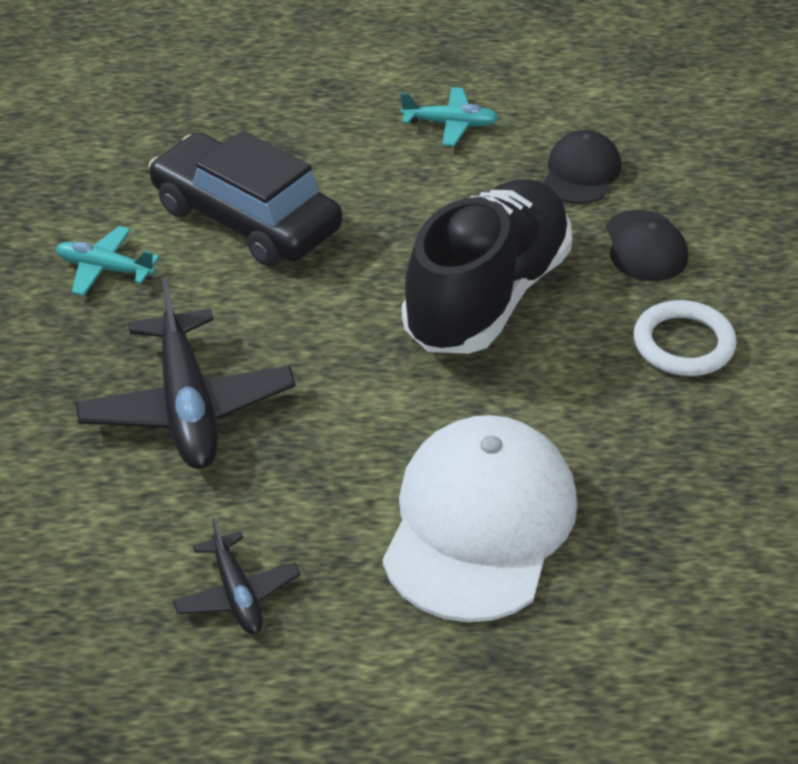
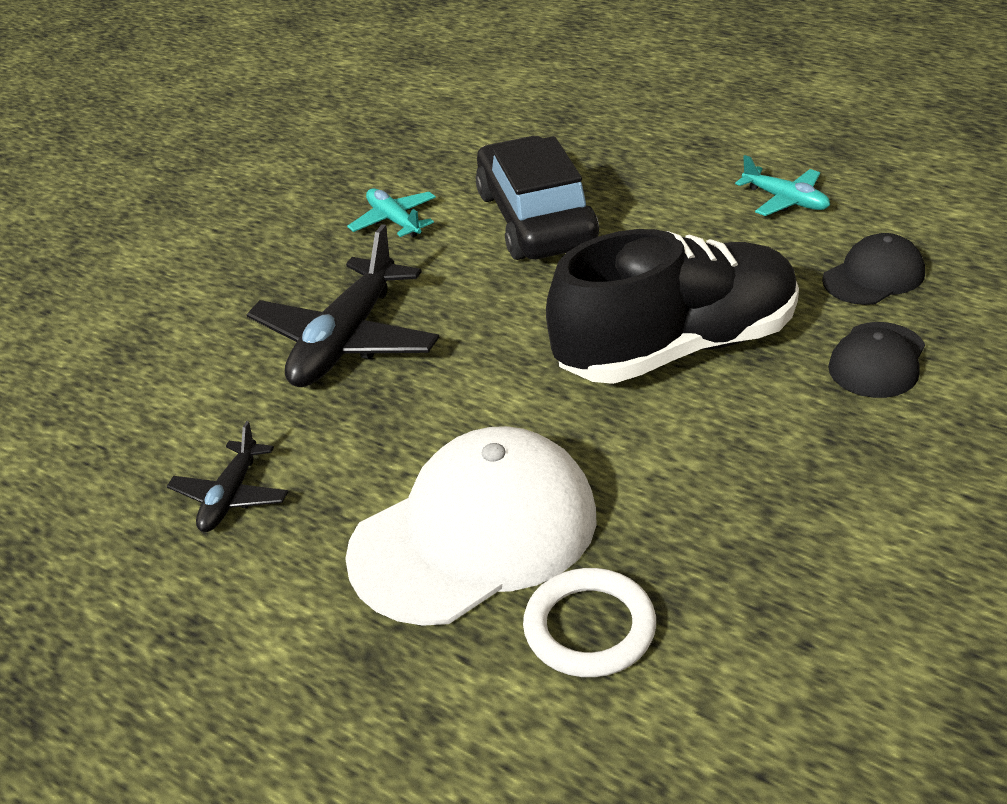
camera: 40 degrees right, 5 degrees down
white ring [634,300,737,376] -> white ring moved to [523,568,656,677]

